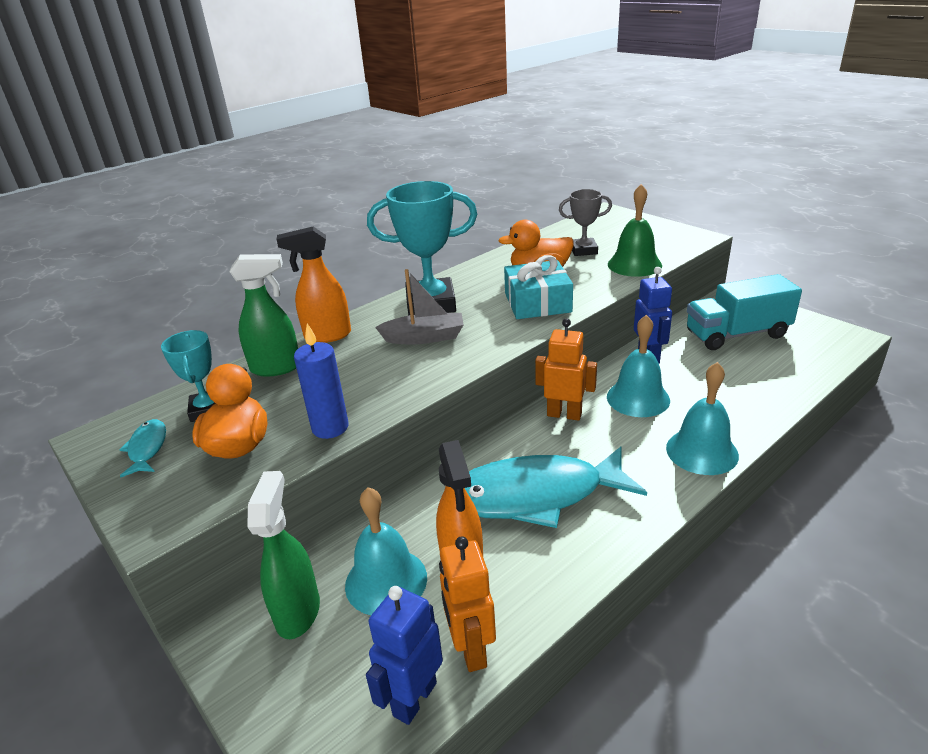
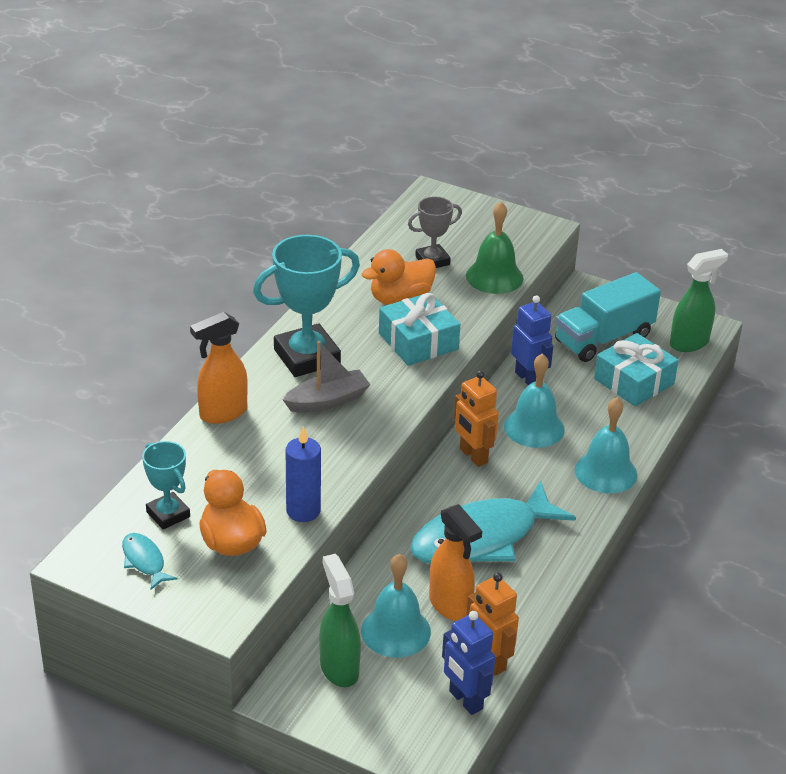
camera: 25 degrees left, 5 degrees up
green spray bottle [229,254,298,377] -> green spray bottle moved to [670,249,728,352]
blue robot [366,586,443,725] -> blue robot turned 45 degrees counterclockwise [442,611,495,715]
orange robot [535,318,597,421] -> orange robot turned 120 degrees counterclockwise [454,370,499,467]
none -> turquoise gift [594,333,678,406]

